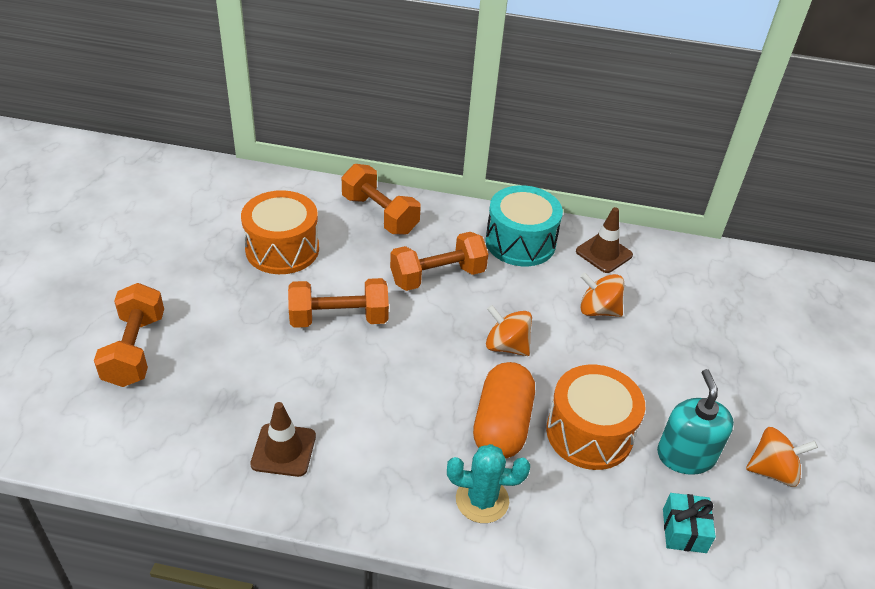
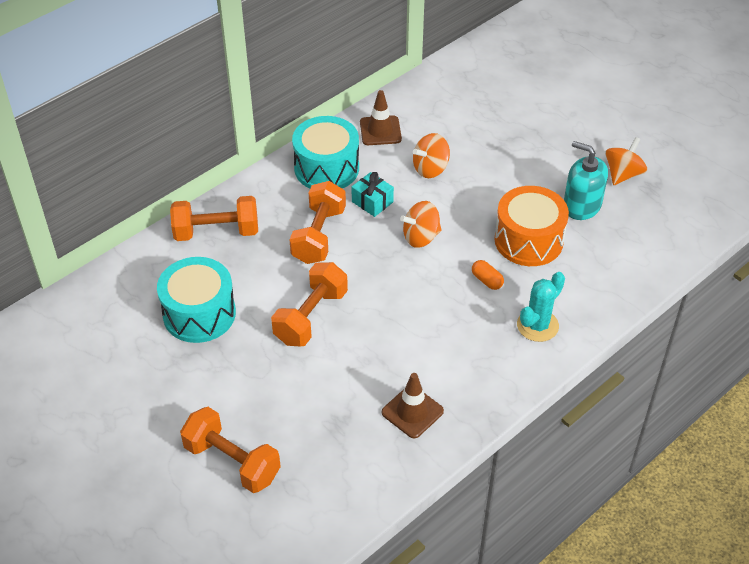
camera: 50 degrees left, 5 degrees up
orange drum [241,190,319,274] -> turquoise drum [157,257,236,343]
orange capsule [473,362,535,459] -> orange capsule [472,260,504,290], size x0.43
turquoise gift [663,493,716,553] -> turquoise gift moved to [351,172,394,217]

